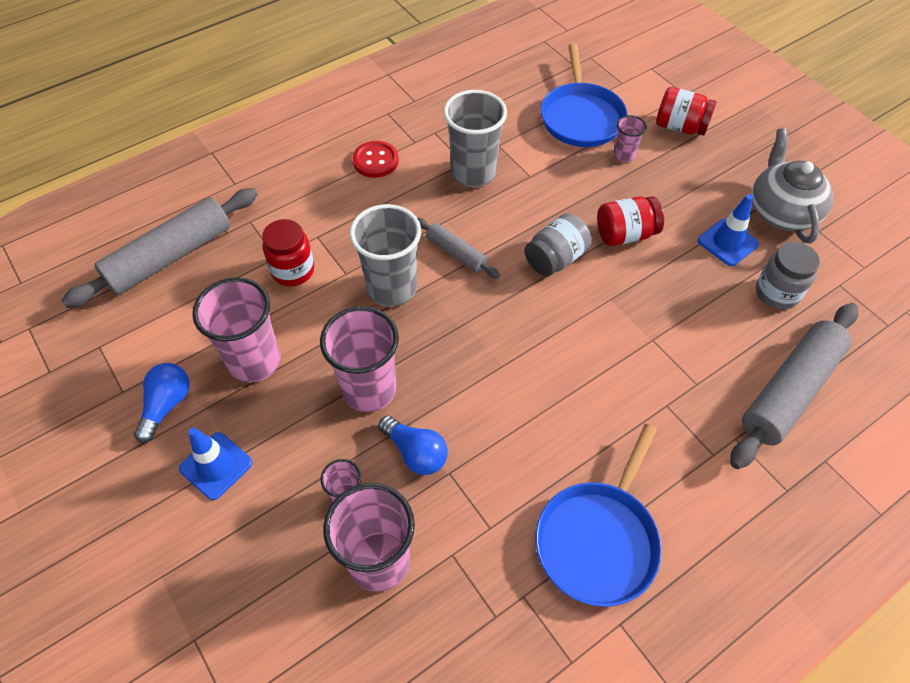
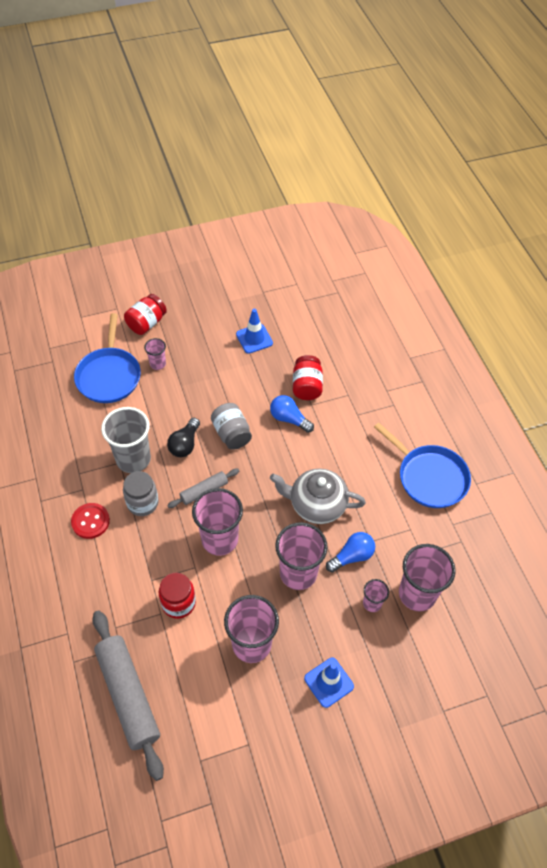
camera: 75 degrees left, 0 degrees up
blue light bulb [134,363,190,443] -> blue light bulb moved to [270,395,314,433]
grey cup [350,204,421,307] -> pink cup [192,488,243,556]
blue pan [540,44,627,147] -> blue pan turned 75 degrees clockwise [74,313,141,403]
red jar [597,196,664,246] -> red jar moved to [293,355,323,400]
grey rolling pin [730,303,858,469] -> none
grey teapot [752,128,833,244] -> grey teapot moved to [270,469,366,524]
grey jar [756,242,820,310] -> grey jar moved to [123,471,159,516]
none -> black light bulb [167,418,200,457]

